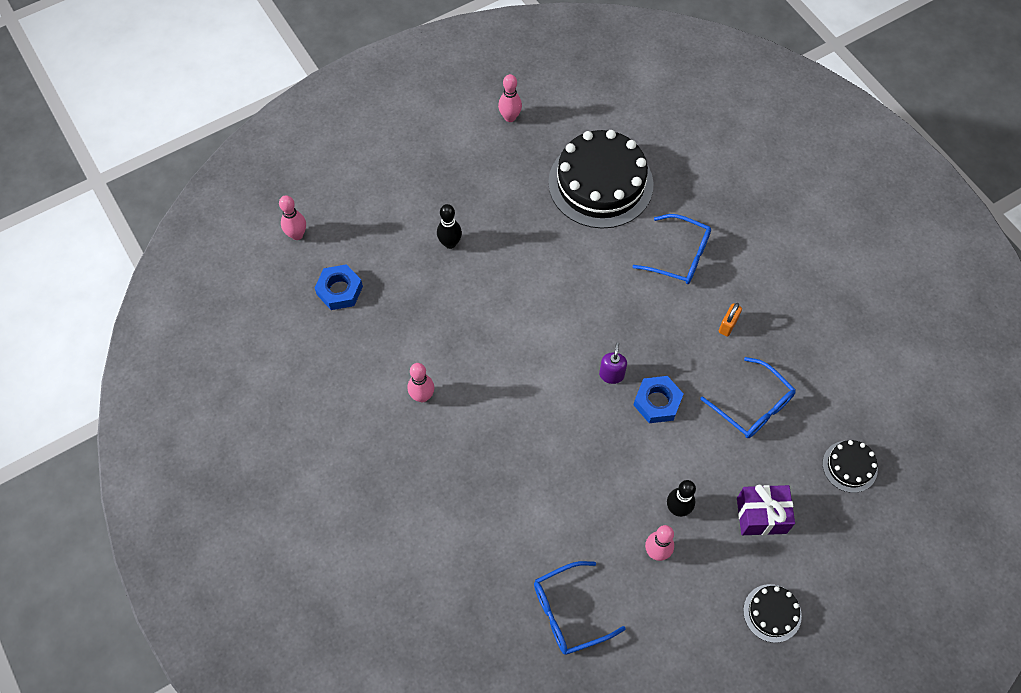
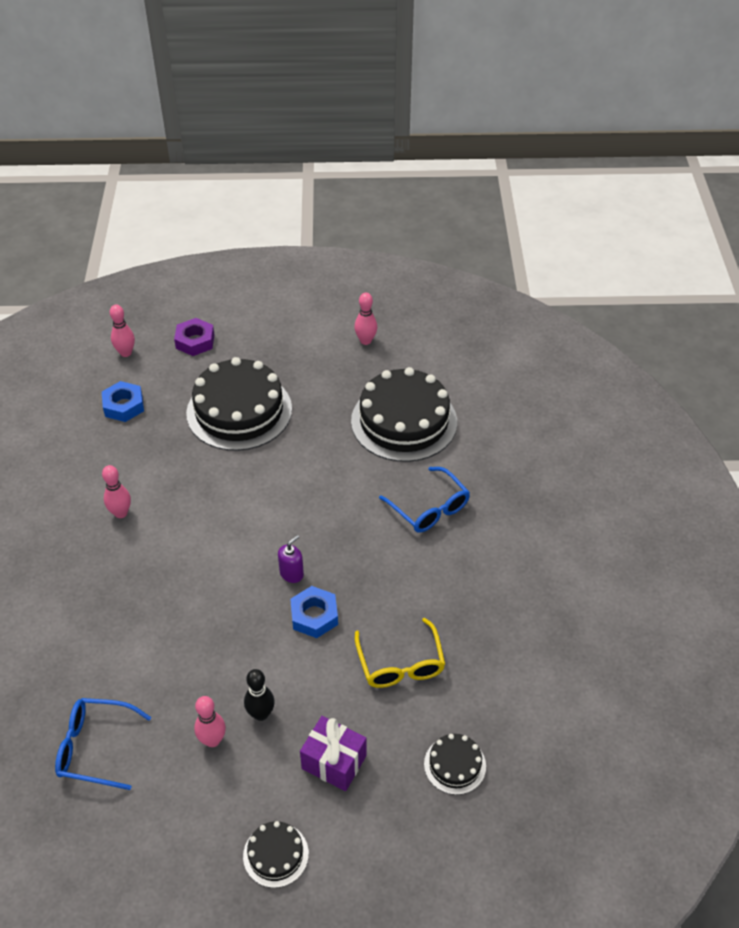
camera: 30 degrees right, 15 degrees down
black bowling pin [437,204,462,249] -> black cake [186,357,292,451]
blue glasses [700,357,796,438] -> yellow glasses [355,618,445,688]
orange padlock [719,303,742,337] -> none
none -> purple nut [174,318,215,356]

